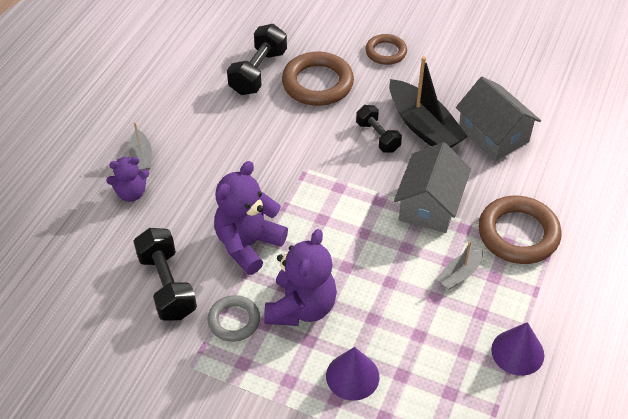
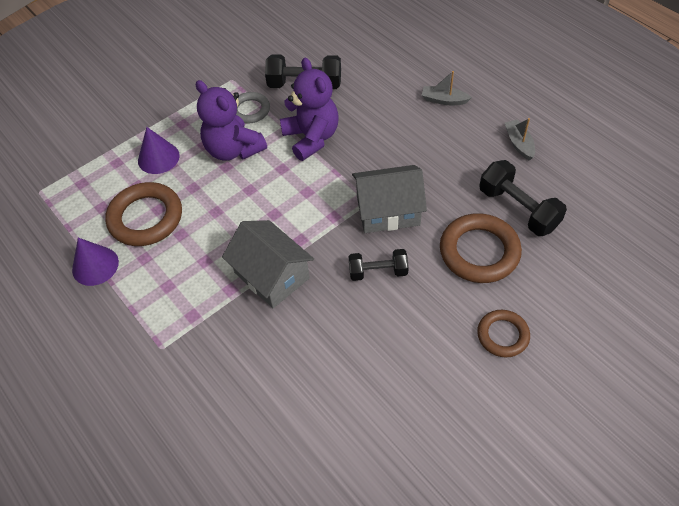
camera: 120 degrees right, 5 degrees up
purple teddy bear [106,157,149,202] -> none
black boat [389,56,468,148] -> none
grey boat [436,242,483,290] -> grey boat moved to [505,118,535,160]
grey house [456,77,541,161] -> grey house moved to [352,165,427,233]
brown ring [478,196,561,264] -> brown ring moved to [105,182,182,246]

